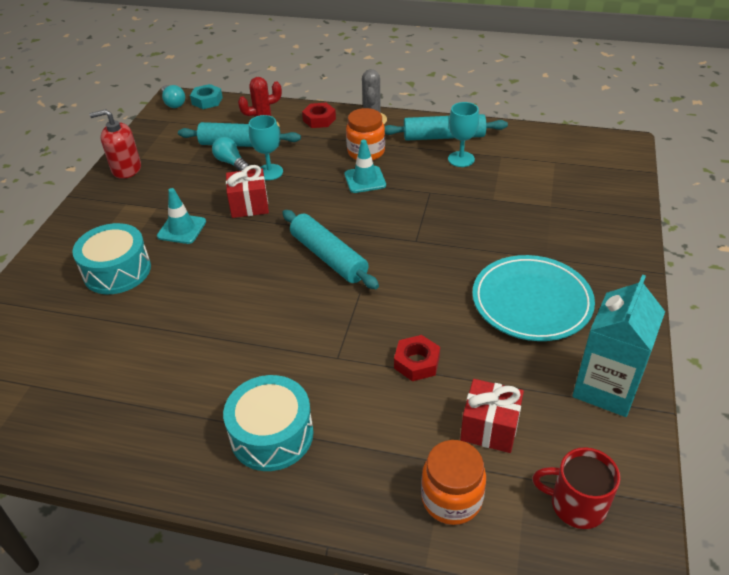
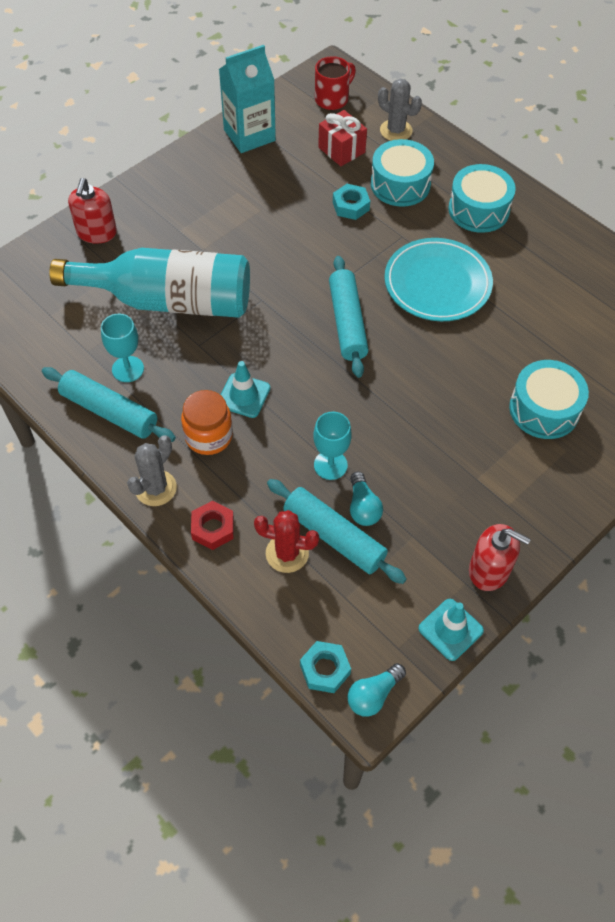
camera: 150 degrees left, 15 degrees up
turquoise traffic cone [157,188,206,244] -> turquoise traffic cone moved to [418,599,484,661]
turquoise light bulb [161,85,185,108] -> turquoise light bulb turned 135 degrees counterclockwise [347,663,406,717]
red gift [226,165,269,218] -> none
red nut [394,335,440,381] -> turquoise nut [333,184,370,220]
orange jar [421,440,486,525] -> grey cactus [378,79,422,141]
turquoise plate [472,255,595,341] -> turquoise plate moved to [384,238,493,321]
red mug [532,447,620,529] -> red mug turned 90 degrees counterclockwise [315,56,356,110]
none -> turquoise bottle [49,248,250,318]
none -> red soap dispenser [68,178,117,244]
none -> turquoise drum [371,139,434,207]

